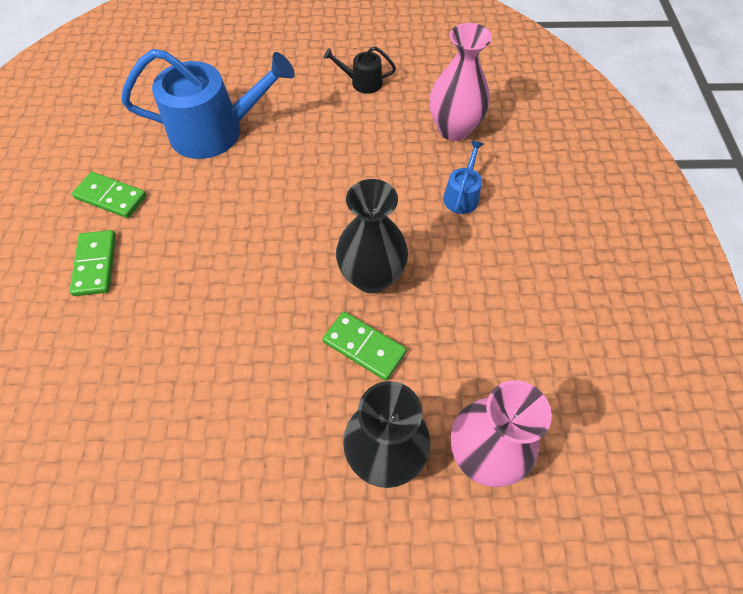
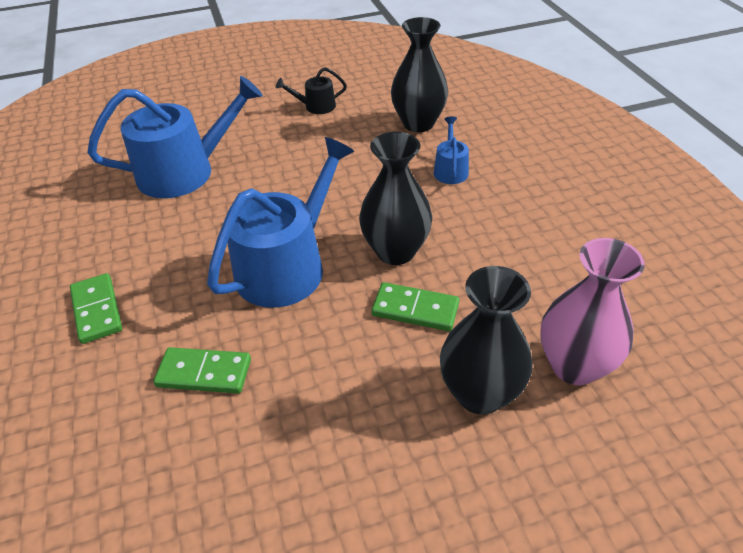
camera: 15 degrees left, 15 degrees down
green domino [72,172,147,218] -> green domino moved to [153,347,251,394]
pink vase [429,23,492,141] -> black vase [391,17,448,132]
none -> blue watering can [207,137,354,308]

